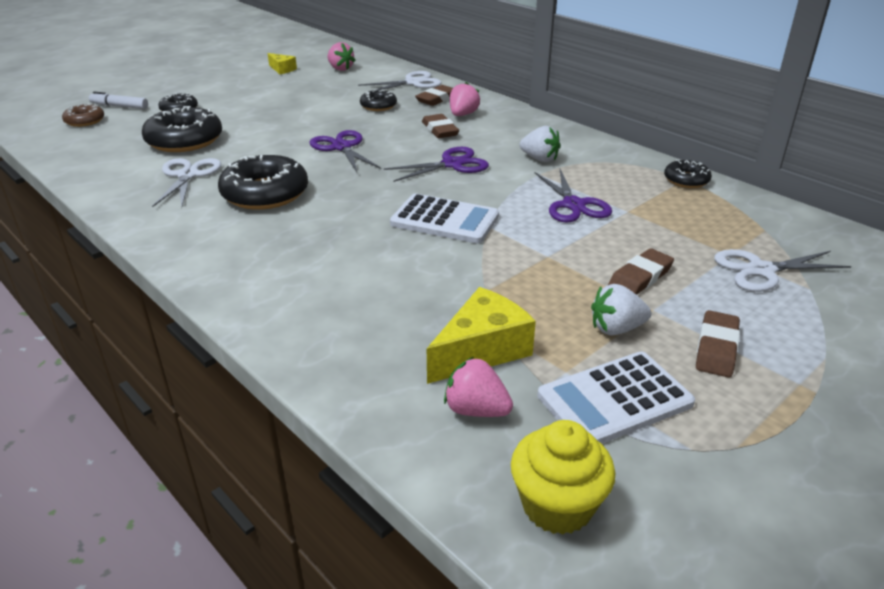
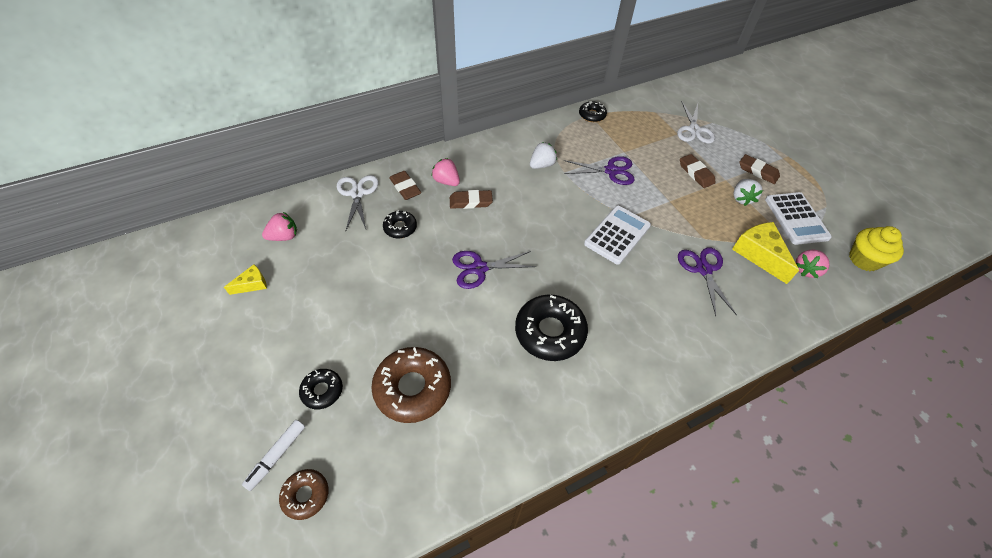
camera: 75 degrees left, 20 degrees up
black donut [142,106,222,152] -> brown donut [371,347,451,423]
white scissors [152,158,221,207] -> none
purple scissors [384,147,489,182] -> purple scissors moved to [678,247,737,316]

